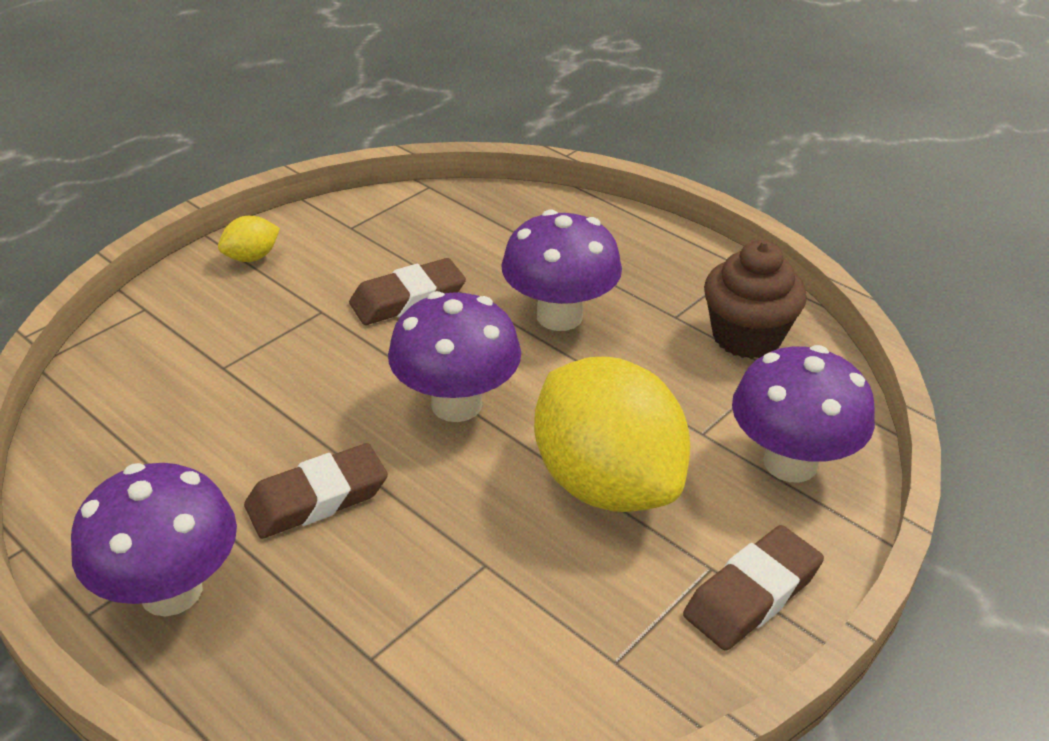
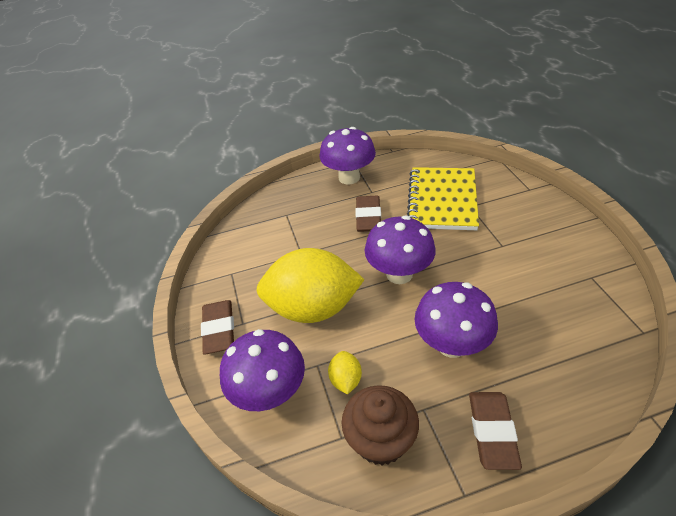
camera: 125 degrees right, 5 degrees up
yellow lemon [218,216,280,262] -> yellow lemon moved to [328,351,362,395]
brown eraser [349,258,466,325] -> brown eraser moved to [469,392,522,470]
none -> yellow notebook [407,167,479,230]

